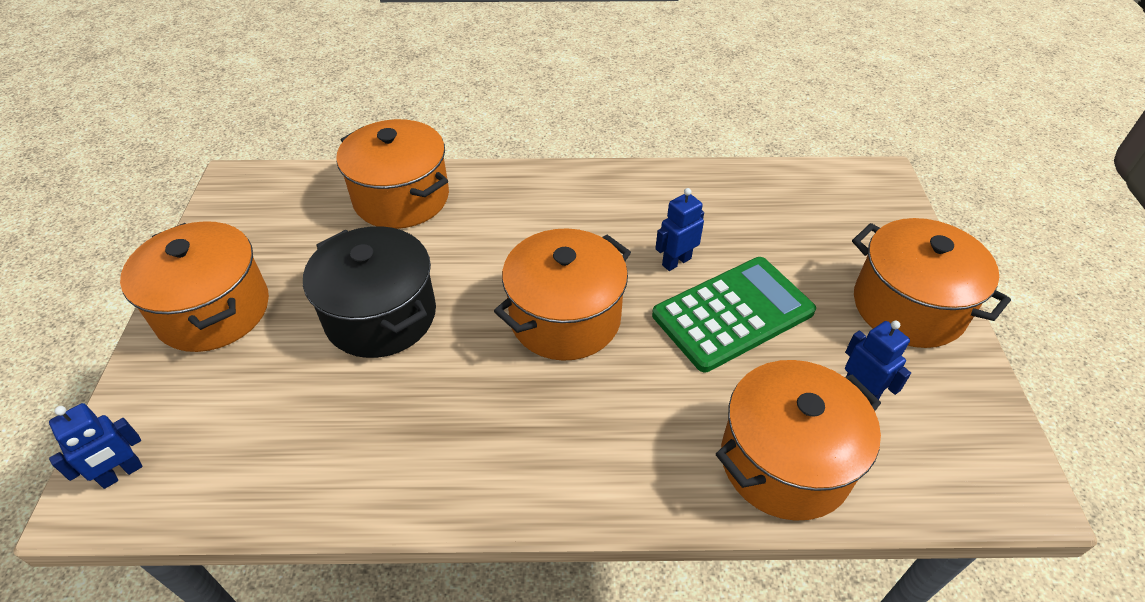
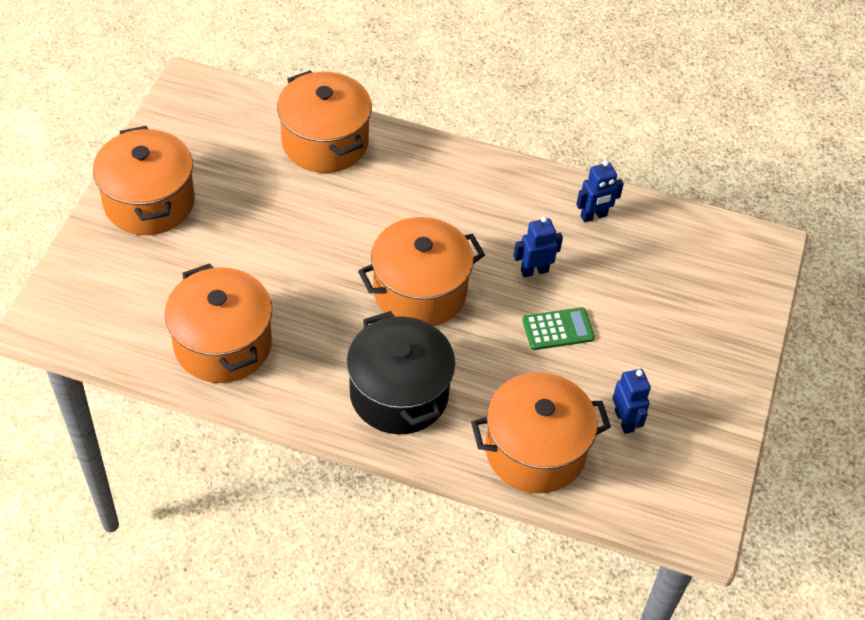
camera: 15 degrees right, 5 degrees up
blue robot [49,403,142,489] -> blue robot moved to [576,160,624,222]
black pot [303,226,436,358] -> black pot moved to [347,311,455,435]
green calculator [652,257,816,372] -> green calculator [522,307,595,350], size x0.53
orange pot [852,218,1011,348] -> orange pot moved to [165,263,272,383]

